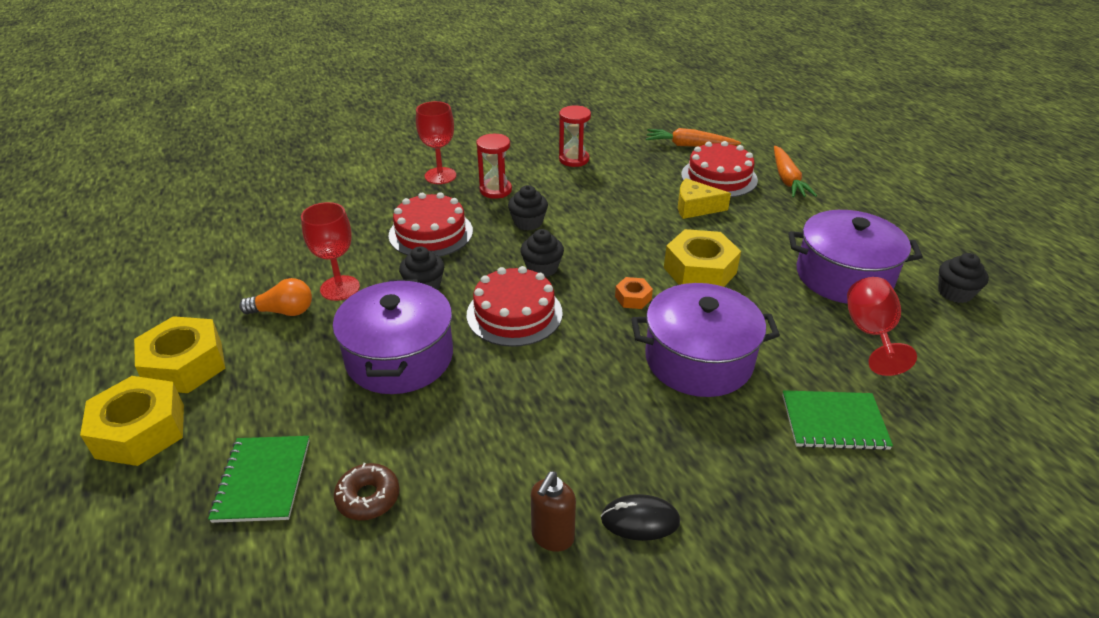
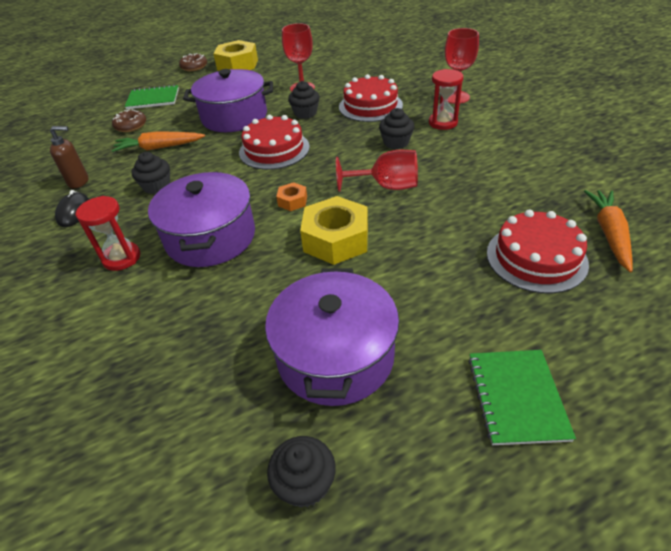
camera: 90 degrees right, 5 degrees up
yellow nut [80,376,184,466] -> brown donut [179,53,207,71]
orange light bulb [239,278,312,316] -> none
black cupcake [521,229,564,277] -> black cupcake moved to [131,152,170,194]
brown soap dispenser [531,471,576,552] -> brown soap dispenser turned 150 degrees clockwise [50,126,88,188]
red hourglass [559,105,591,167] -> red hourglass moved to [76,196,140,271]
yellow cheese [678,178,731,219] -> none
orange carrot [774,146,817,198] -> orange carrot moved to [112,131,205,152]
green notebook [782,390,893,451] -> green notebook moved to [468,350,576,445]
red goblet [847,277,917,376] -> red goblet moved to [336,150,418,192]

